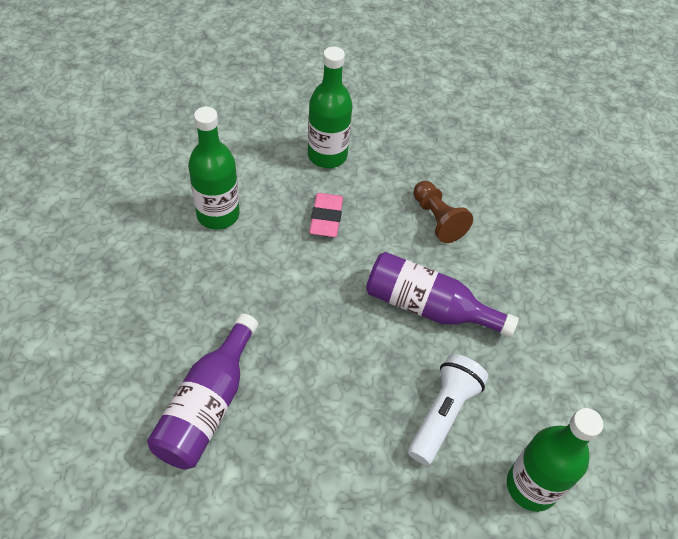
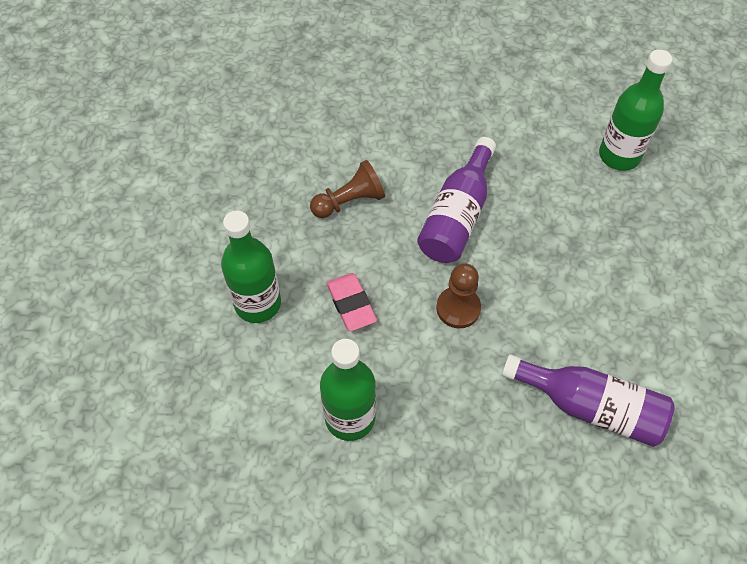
camera: 85 degrees left, 5 degrees up
pink eraser [309,193,343,237] -> pink eraser turned 60 degrees clockwise [327,273,377,331]
white flashlight [408,354,488,465] -> none
none -> brown pawn [436,263,481,328]

